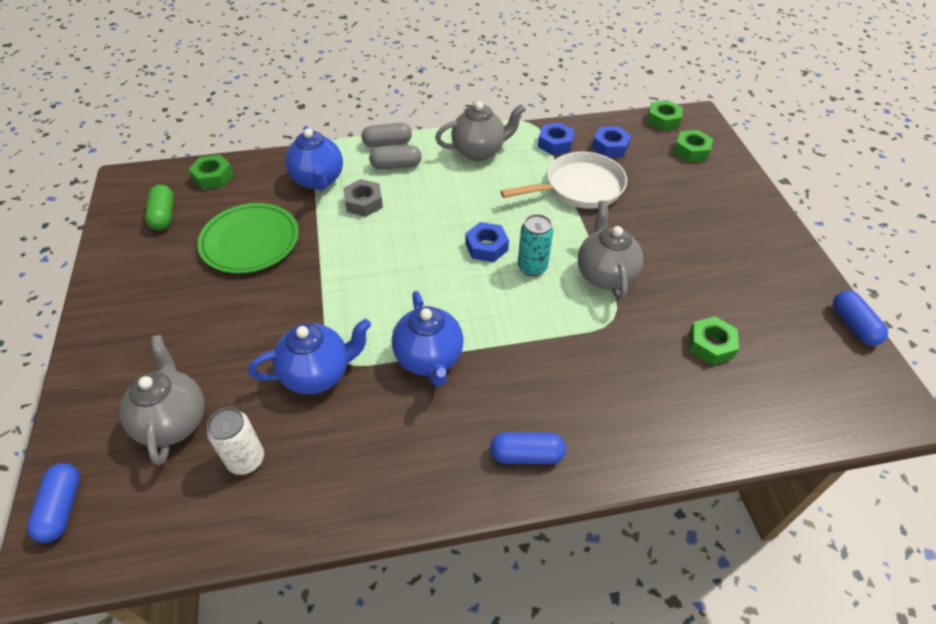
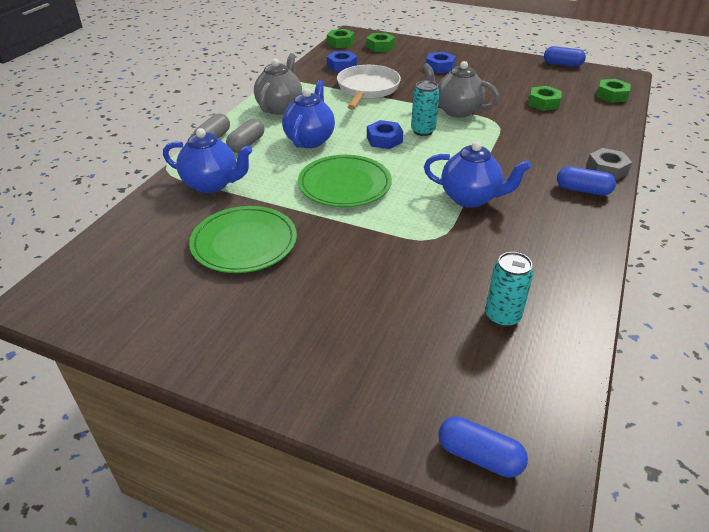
camera: 55 degrees left, 10 degrees down
grey teapot [120,335,205,466] -> none
green capsule [145,185,174,230] -> none
green nut [188,155,234,190] -> green nut moved to [596,79,631,103]
white can [207,407,264,475] -> turquoise can [485,252,534,327]
blue teapot [248,319,371,394] -> blue teapot moved to [282,80,335,148]
grey nut [343,179,383,217] -> grey nut moved to [586,148,632,180]
blue capsule [490,432,566,464] -> blue capsule turned 75 degrees clockwise [557,166,616,196]
blue nut [538,122,575,155] -> blue nut moved to [426,52,456,73]
none -> green plate [298,155,392,207]

